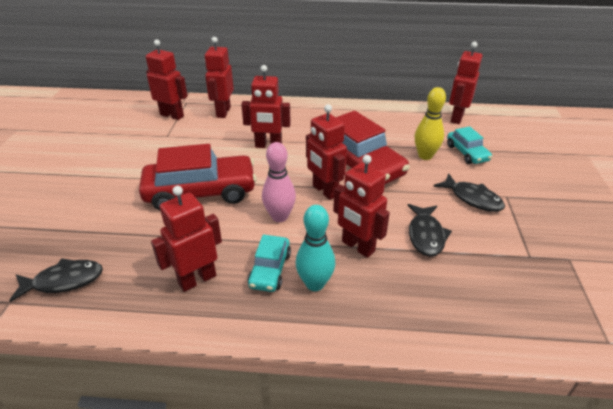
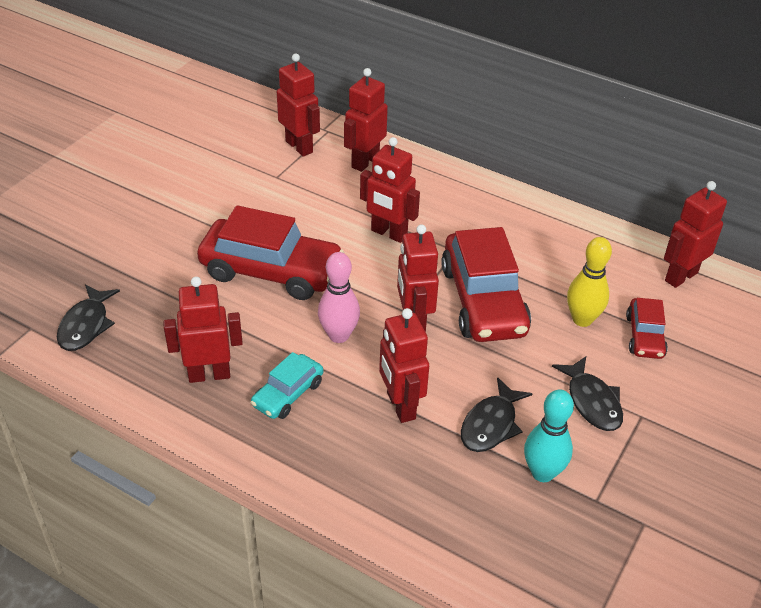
camera: 25 degrees right, 5 degrees up
black fish [9,258,103,302] -> black fish turned 90 degrees clockwise [57,284,120,351]
turquoise bowling pin [296,205,335,291] -> turquoise bowling pin moved to [524,390,574,482]
turquoise car [447,126,492,164] -> red car [626,298,668,359]

